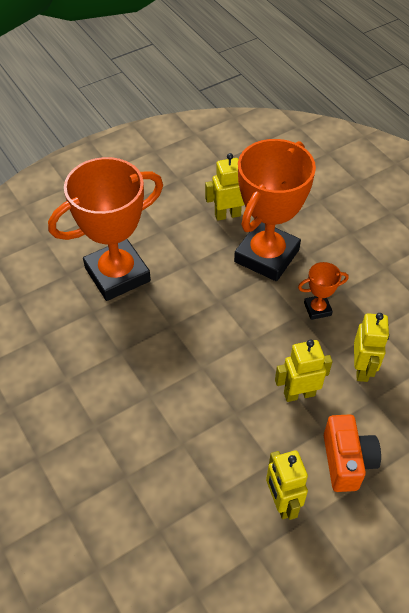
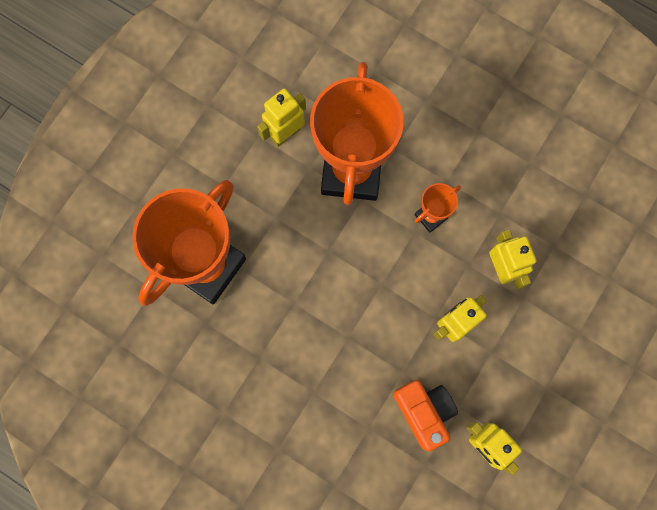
camera: 25 degrees left, 25 degrees up
orange camera [324,414,381,492] -> orange camera moved to [393,380,458,451]

